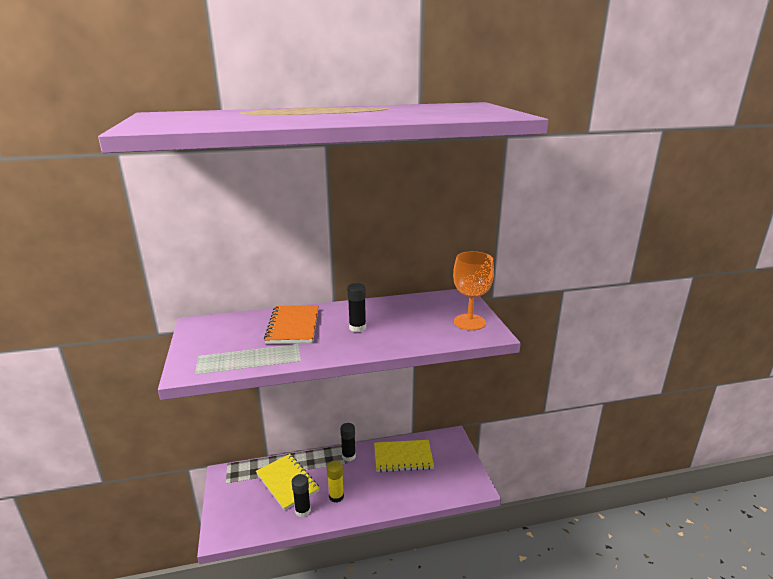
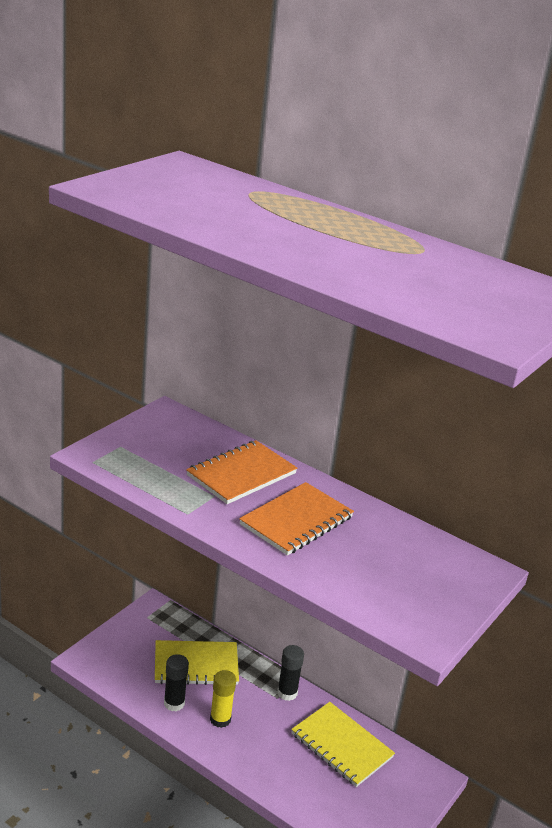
camera: 45 degrees right, 5 degrees up
yellow notebook [256,454,320,511] -> yellow notebook turned 75 degrees clockwise [155,640,239,685]
black glue stick [347,283,366,332] -> orange notebook [239,482,354,556]
orange goblet [453,251,494,330] -> none

